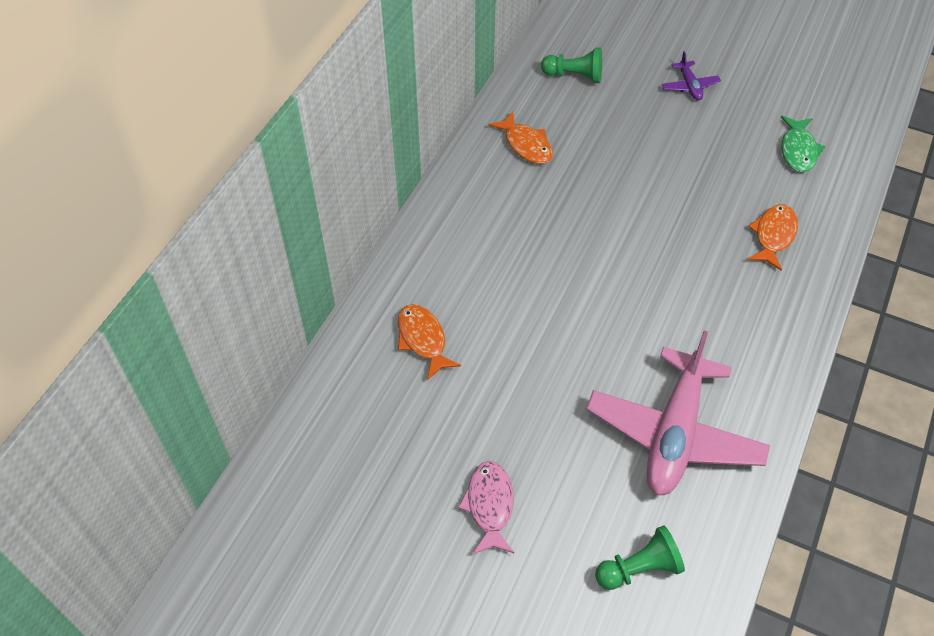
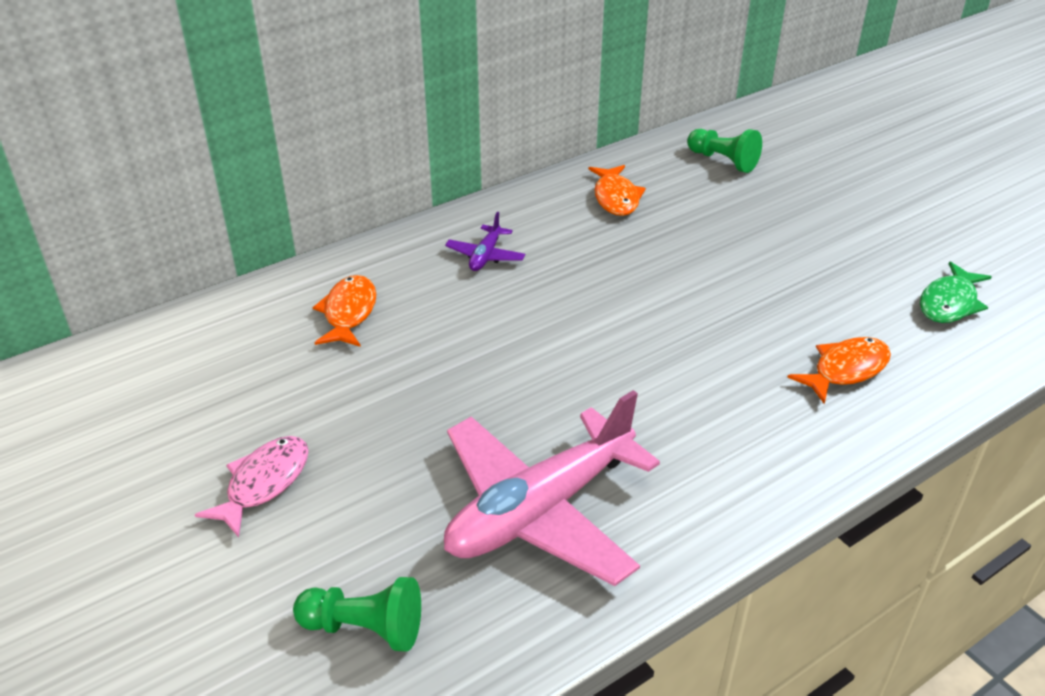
camera: 30 degrees right, 15 degrees down
purple plane [662,51,721,101] -> purple plane moved to [445,212,525,271]

